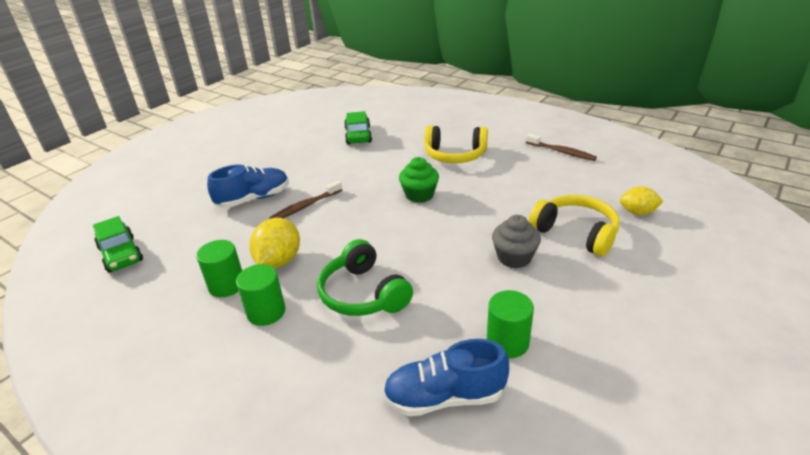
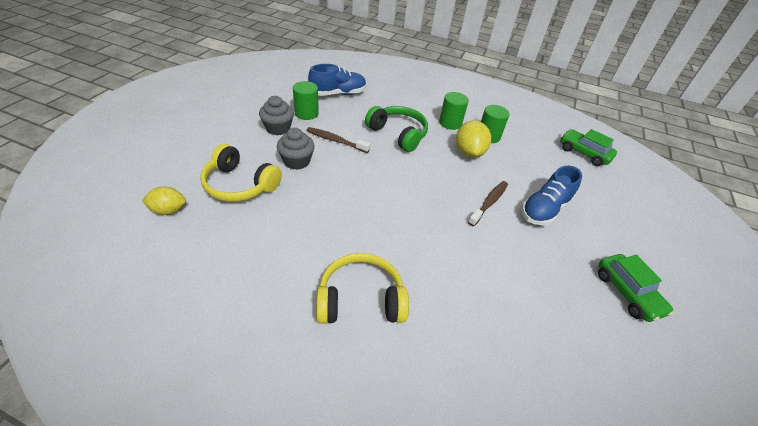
camera: 160 degrees right, 10 degrees up
green car [344,111,372,145] -> green car moved to [598,254,674,322]
green cupcake [399,157,439,203] -> none
brown toothbrush [526,133,597,161] -> brown toothbrush moved to [306,127,370,153]
none -> grey cupcake [259,96,294,135]

